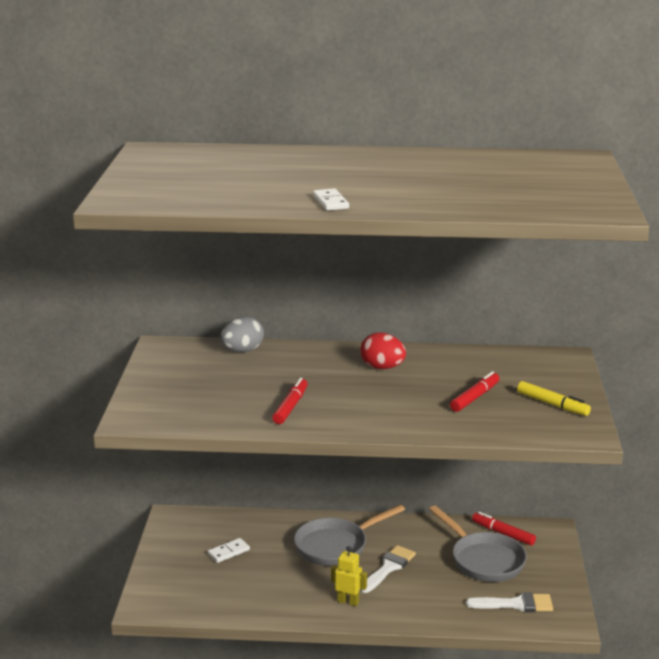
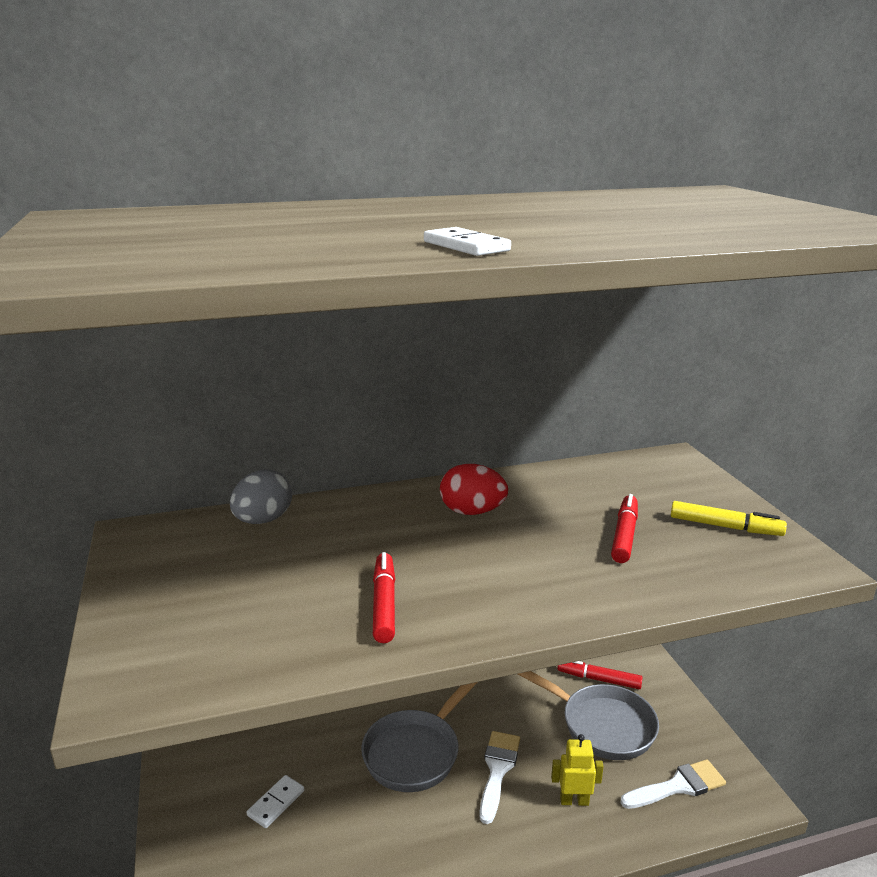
camera: 20 degrees left, 0 degrees up
yellow robot [331,546,367,606] -> yellow robot moved to [551,734,604,806]

